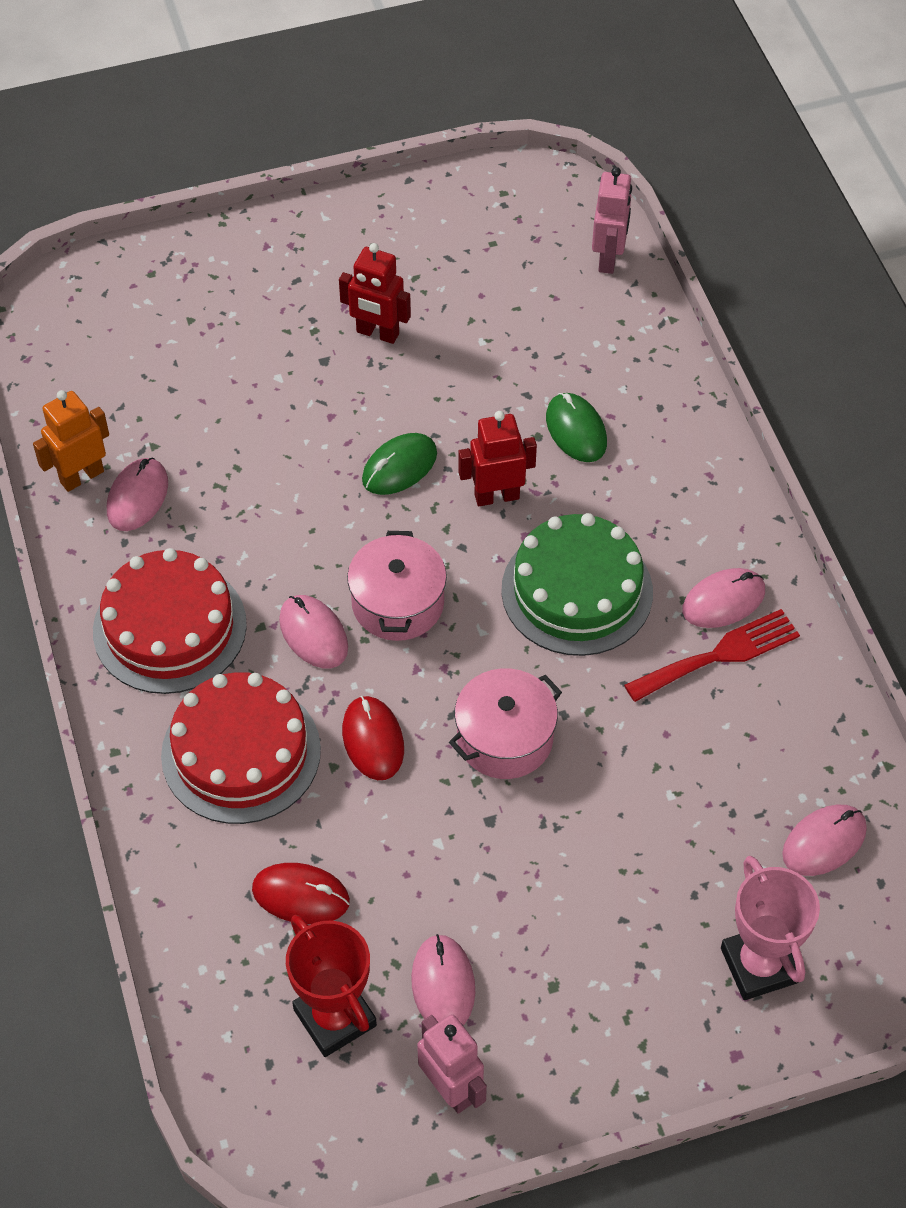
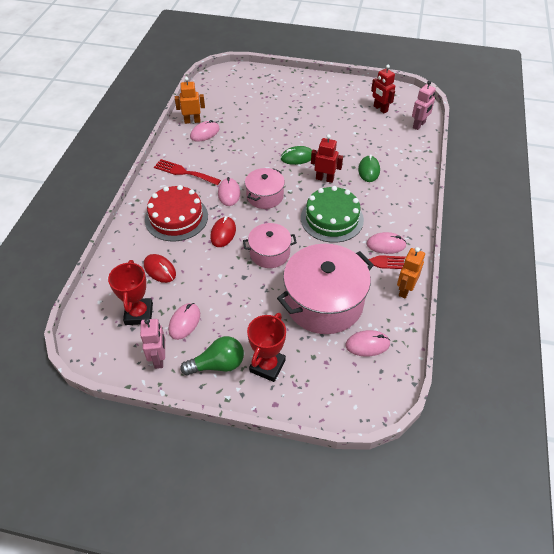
camera: 30 degrees right, 5 degrees down
red cake [93,548,247,694] -> red fork [154,159,221,185]
red robot [339,243,411,344] -> red robot moved to [371,65,395,113]
pink trophy [721,856,820,1000] -> none
none -> green light bulb [180,336,244,376]
none -> red trophy [247,313,286,382]
none -> pink pot [277,244,374,334]
none -> orange robot [397,247,425,298]

